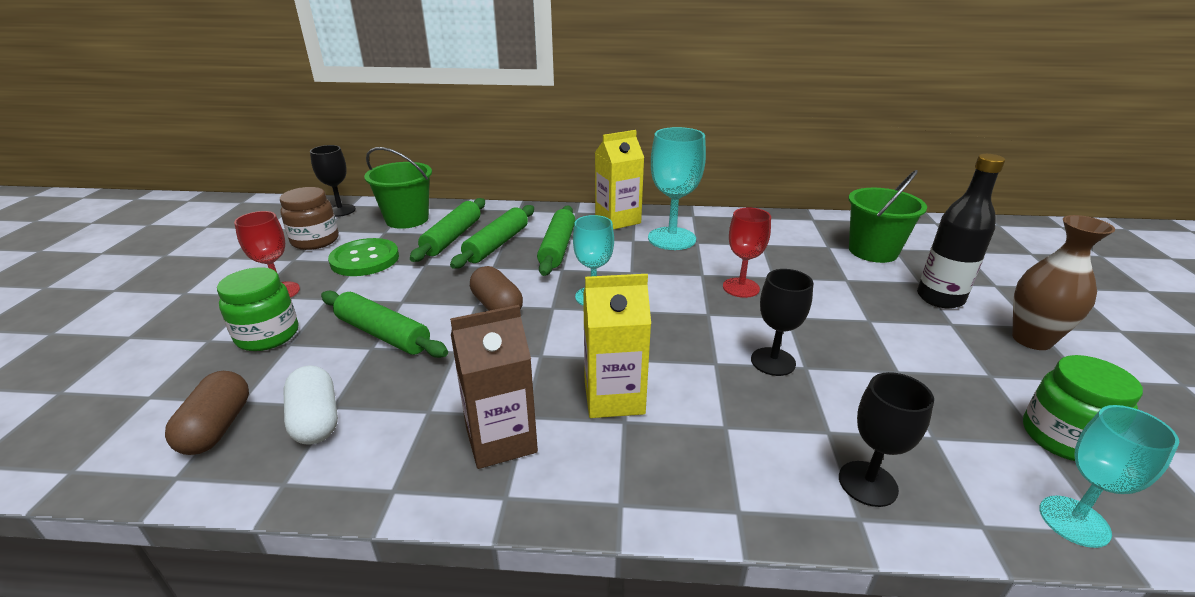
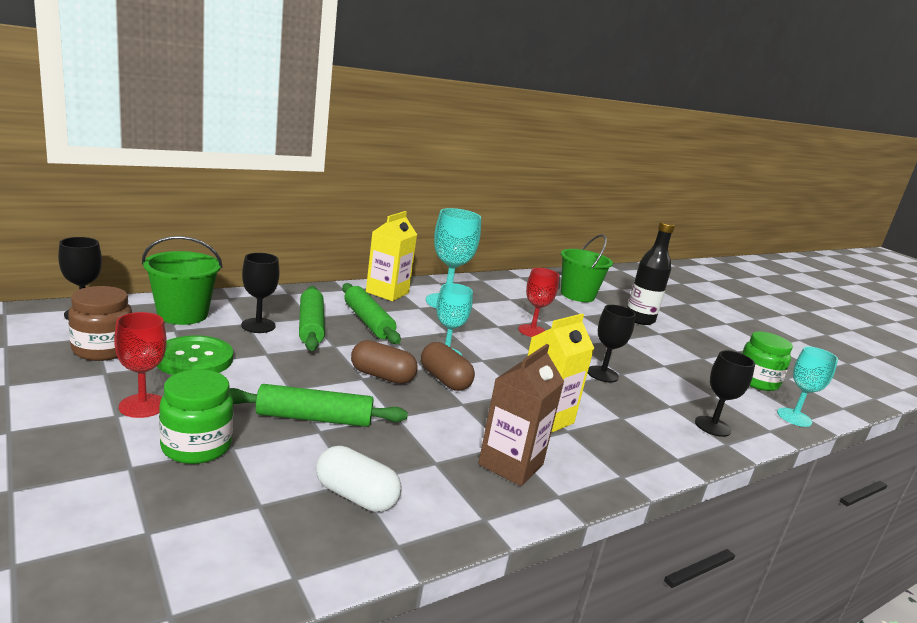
camera: 40 degrees left, 10 degrees down
brown capsule [165,371,249,455] -> brown capsule moved to [421,342,475,391]
green rolling pin [410,198,485,262] -> black goblet [241,253,280,333]
brown vase [1012,215,1115,350] -> none

